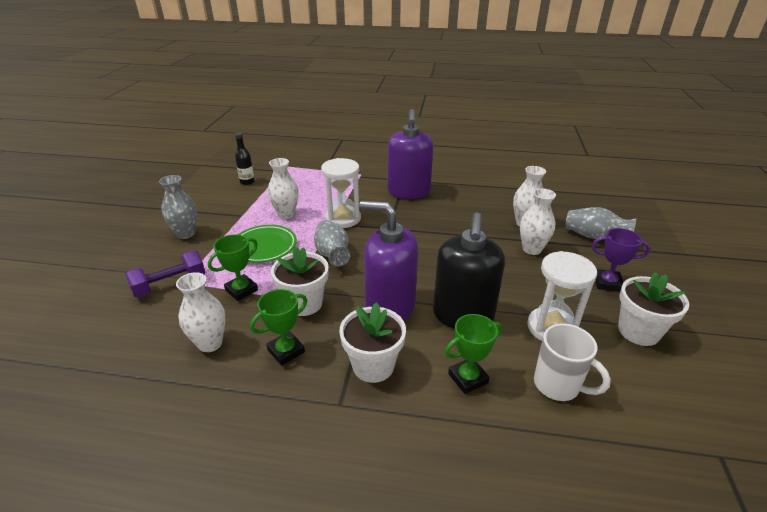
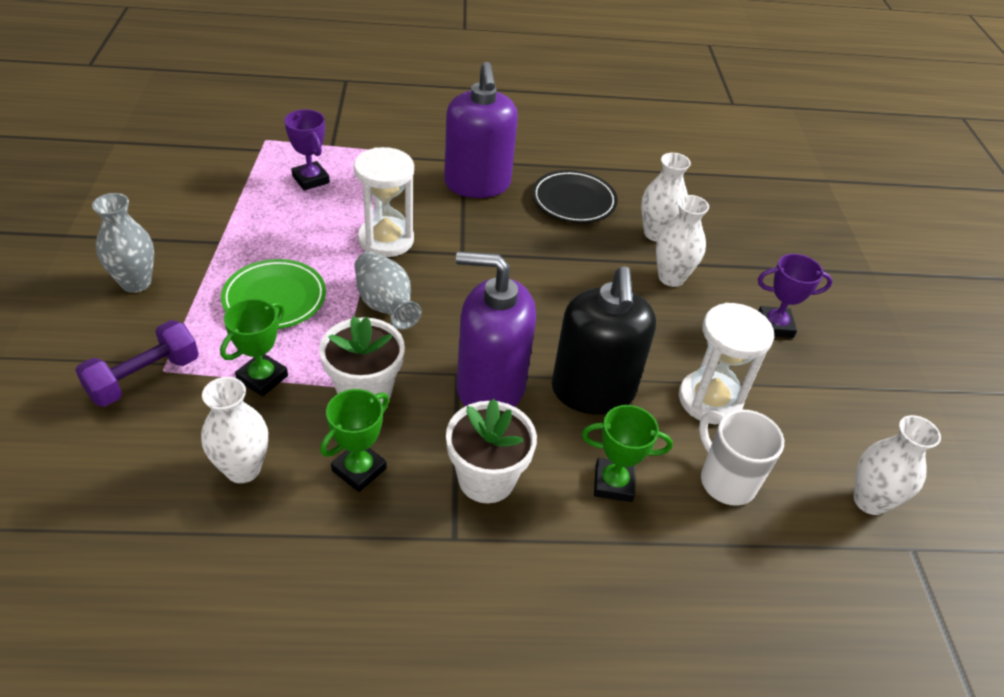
camera: 15 degrees left, 10 degrees up
black bottle [235,133,255,185] -> none
white vase [268,158,299,219] -> white vase moved to [854,415,941,515]
green trophy [445,314,502,394] -> green trophy turned 45 degrees clockwise [582,405,673,502]
white mug [534,323,611,401] -> white mug turned 150 degrees counterclockwise [699,409,784,506]
grey vase [566,207,637,239] -> none
white flower pot [618,272,689,346] -> none
none -> purple trophy [284,109,330,191]
none -> black plate [532,170,618,223]

